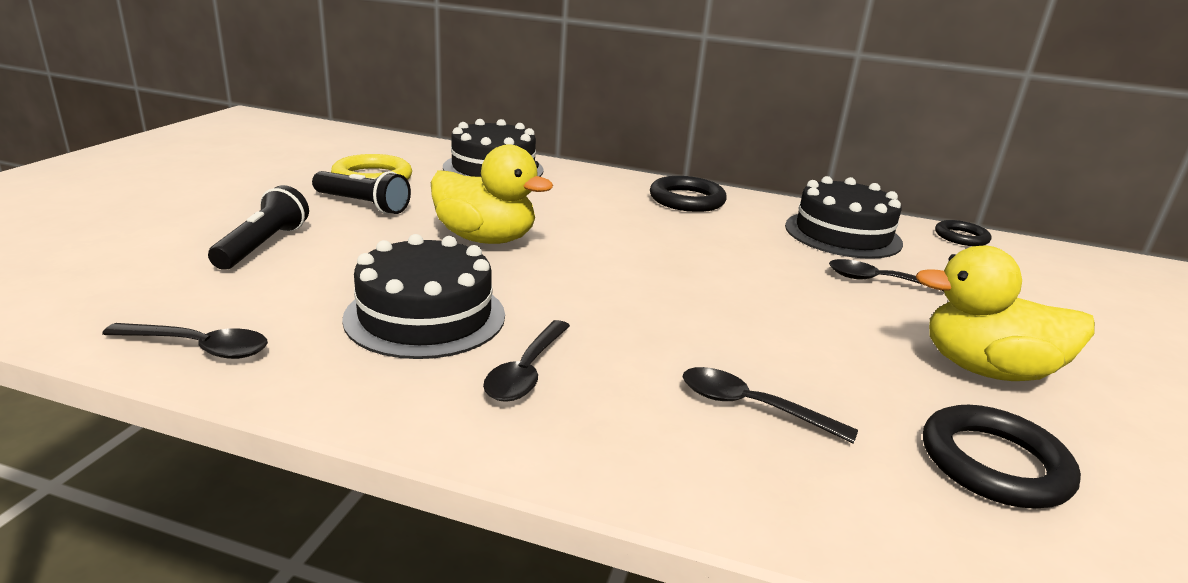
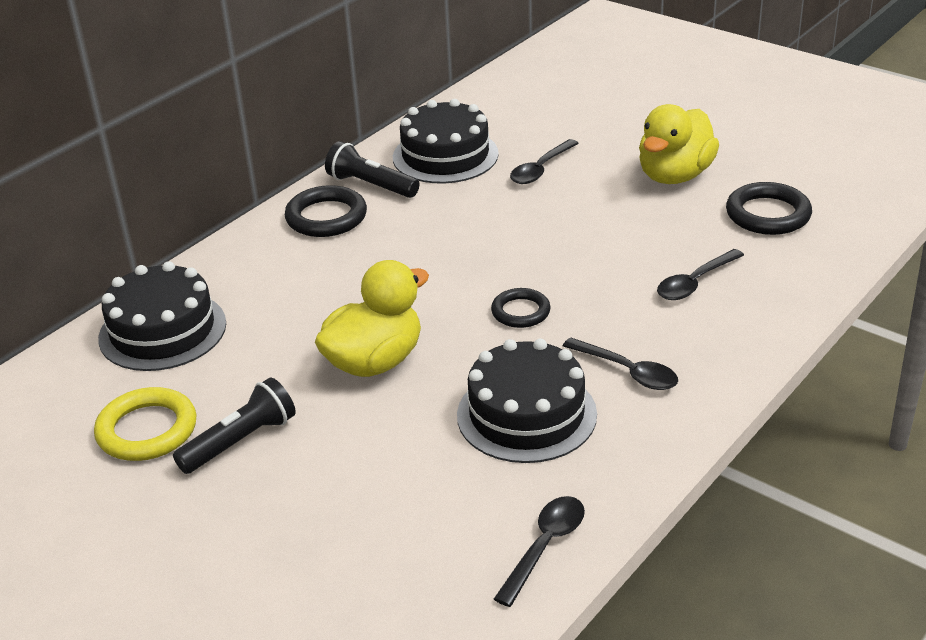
camera: 65 degrees left, 10 degrees up
black flashlight [208,185,309,270] -> black flashlight moved to [325,141,420,198]
black ring [935,220,991,246] -> black ring moved to [491,288,551,328]

